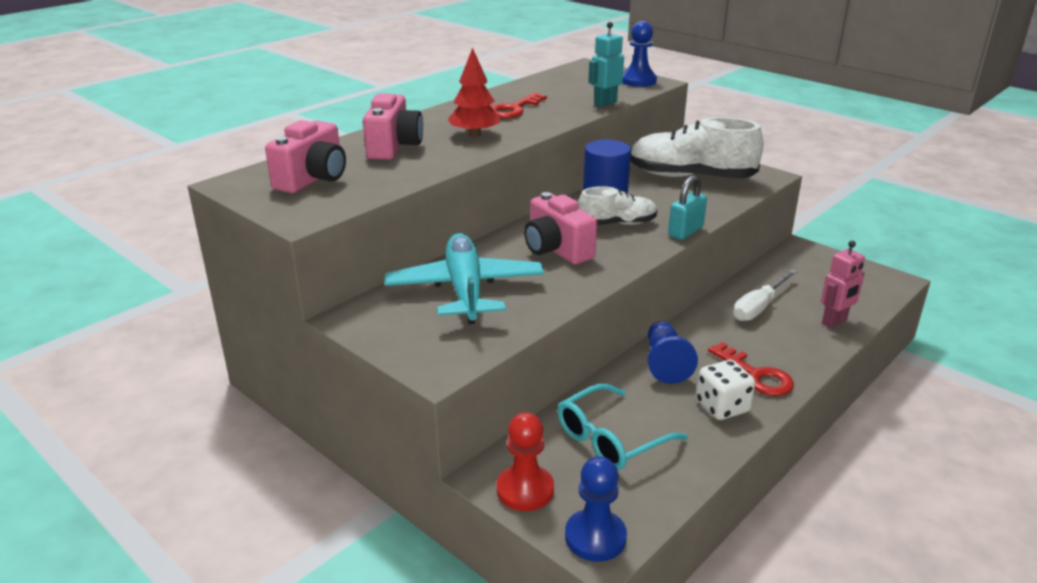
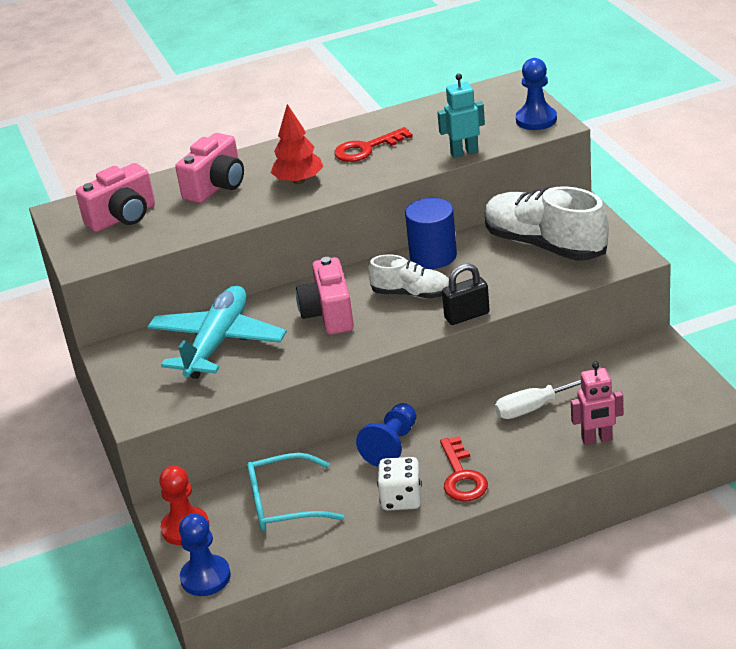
camera: 30 degrees right, 5 degrees up
turquoise padlock [668,175,707,240] -> black padlock [442,263,490,325]

